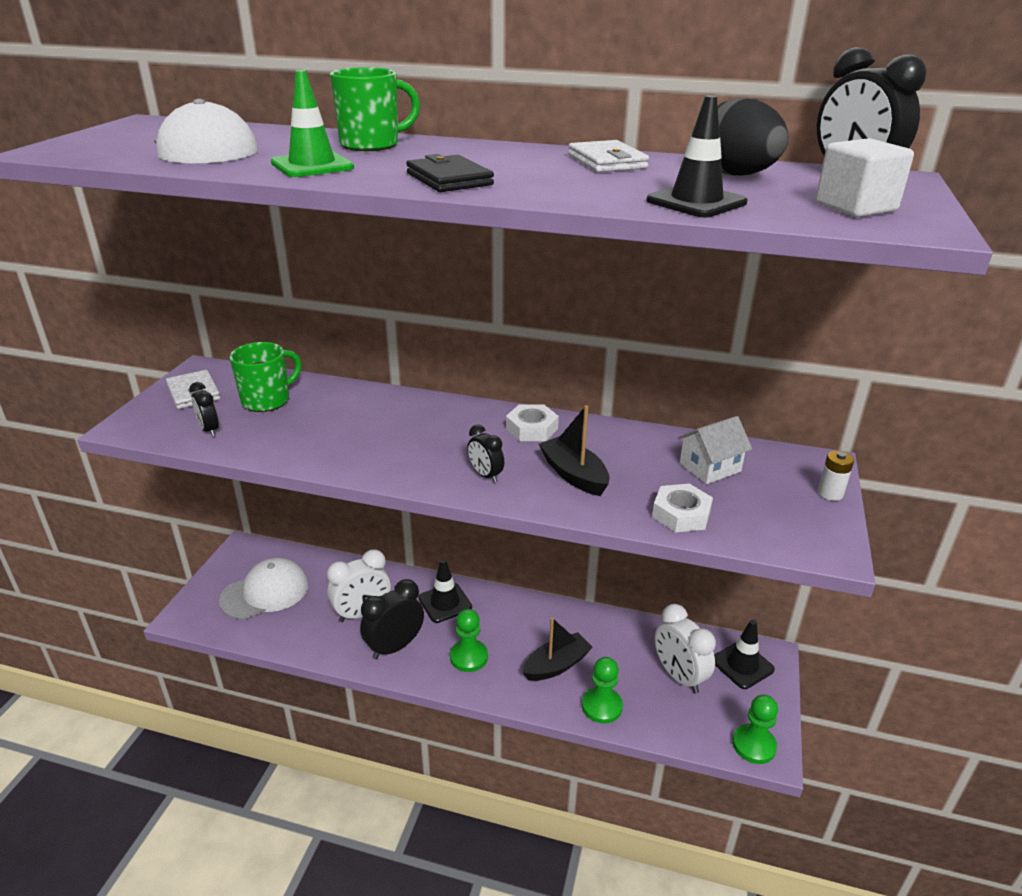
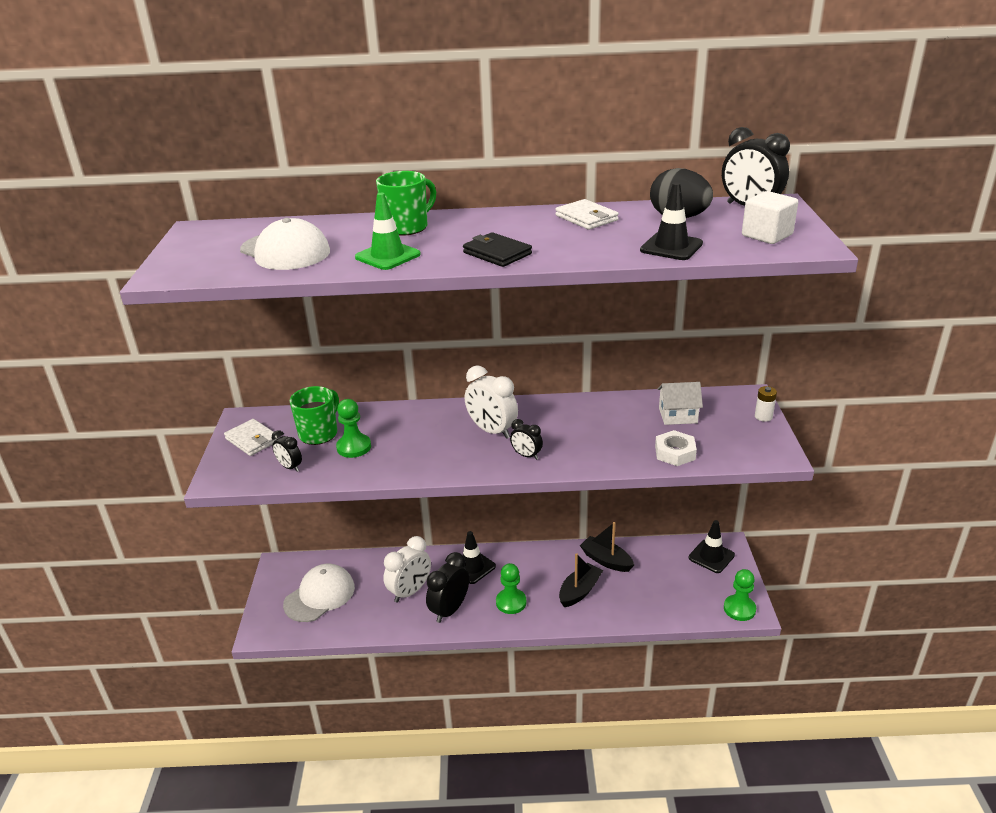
camera: 15 degrees left, 0 degrees up
white nut [506,405,559,441] -> none
black boat [539,405,610,496] -> black boat moved to [580,522,634,572]
green pawn [582,657,623,724] -> green pawn moved to [336,399,371,458]
white clock [655,604,716,694] -> white clock moved to [465,365,518,439]
white house [678,416,752,484] -> white house turned 45 degrees clockwise [658,382,703,425]

